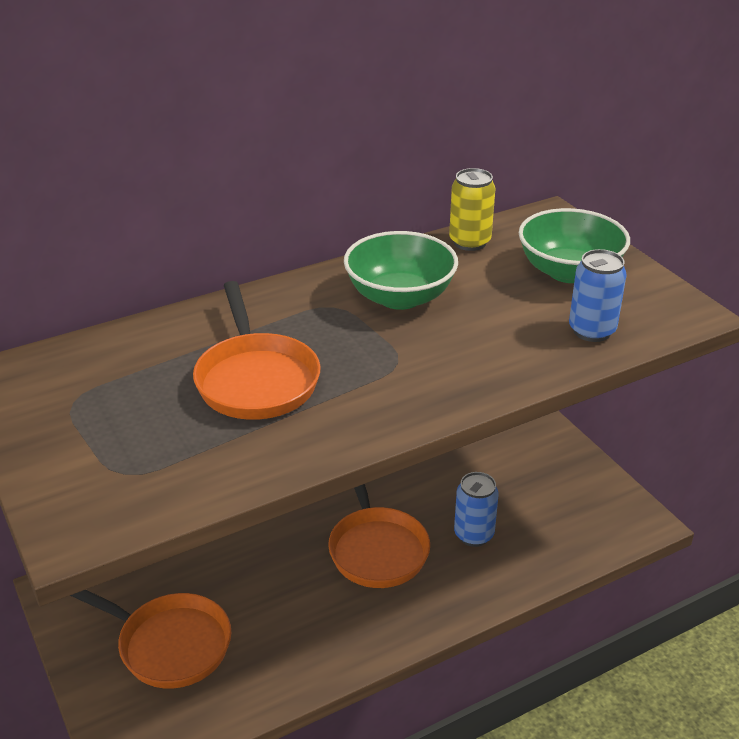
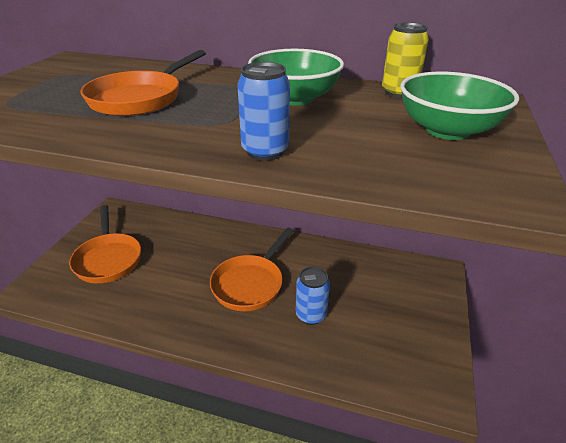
camera: 45 degrees right, 0 degrees up
blue can [569,249,627,342] -> blue can moved to [237,62,290,161]

